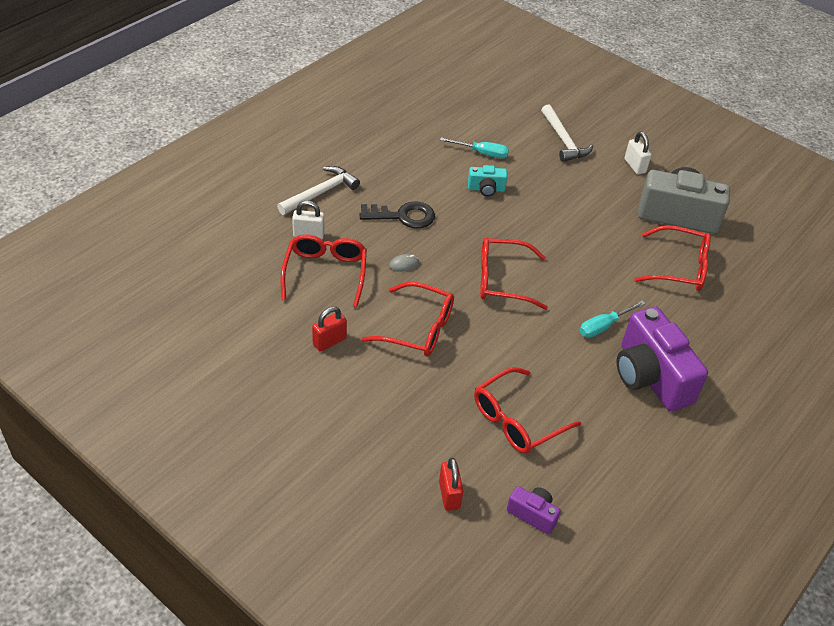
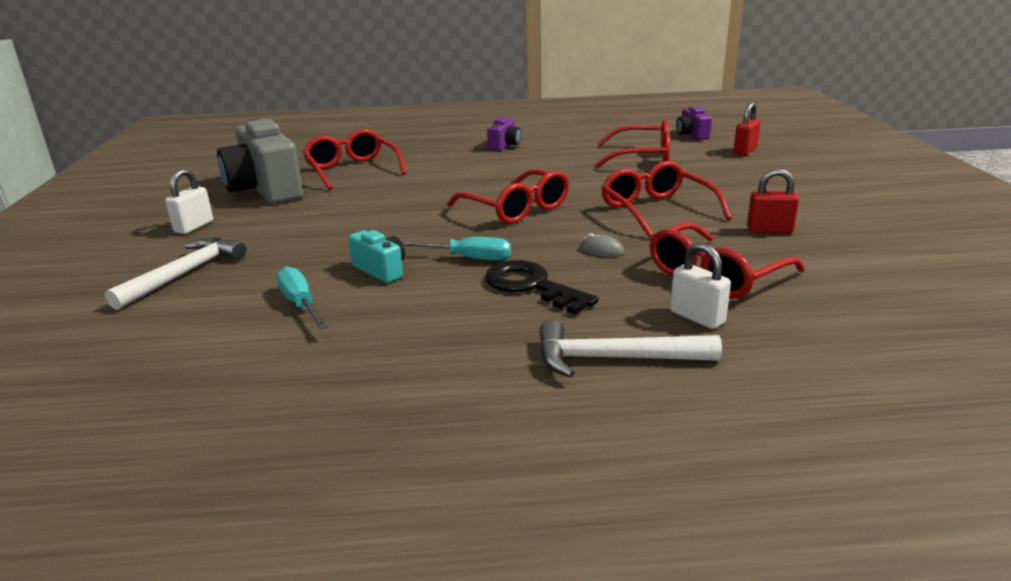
camera: 130 degrees left, 20 degrees down
turquoise screwdriver [580,300,646,338] -> turquoise screwdriver moved to [401,237,511,261]
purple camera [617,306,708,411] -> purple camera [487,117,521,151], size x0.47

